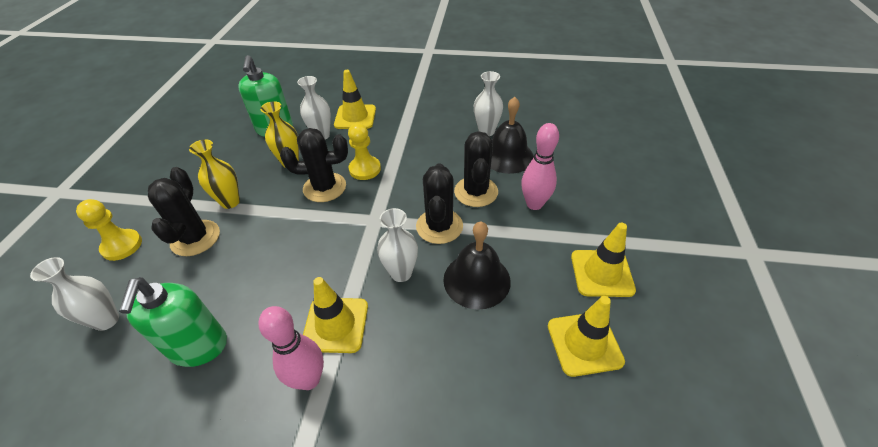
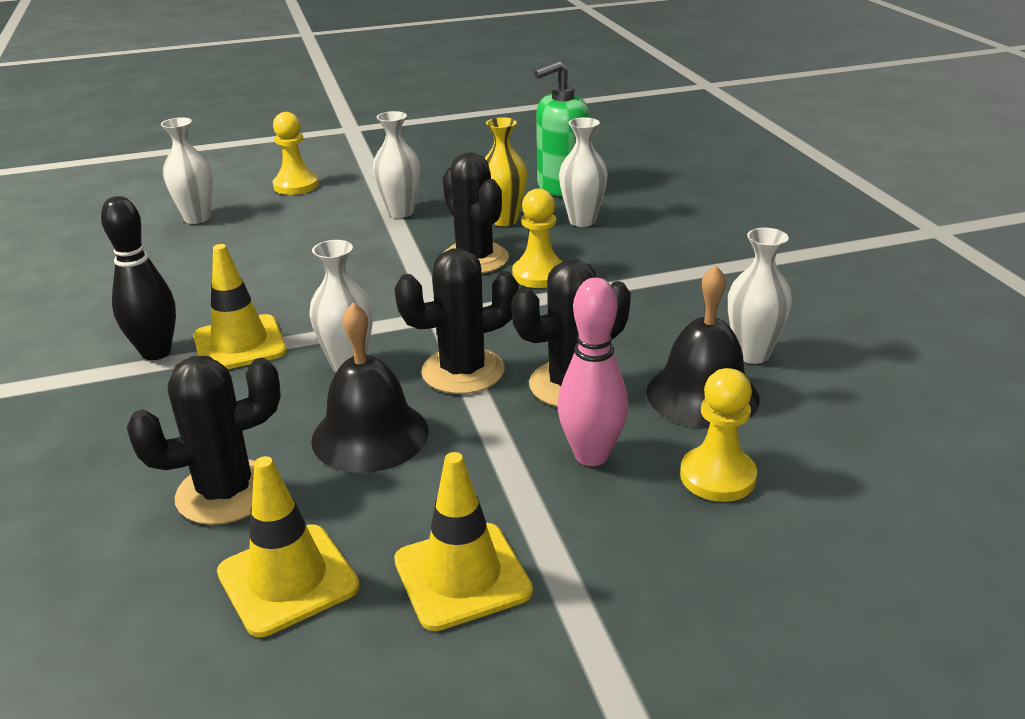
camera: 65 degrees right, 15 degrees down
green soap dispenser [119,277,227,367] -> none
black cactus [148,167,220,256] -> black cactus moved to [127,356,281,525]
yellow vase [189,139,240,209] -> white vase [373,111,420,218]
pink bowling pin [258,306,324,390] -> black bowling pin [101,196,176,360]
yellow traffic cone [334,70,376,129] -> none
none -> yellow pawn [680,368,757,502]

